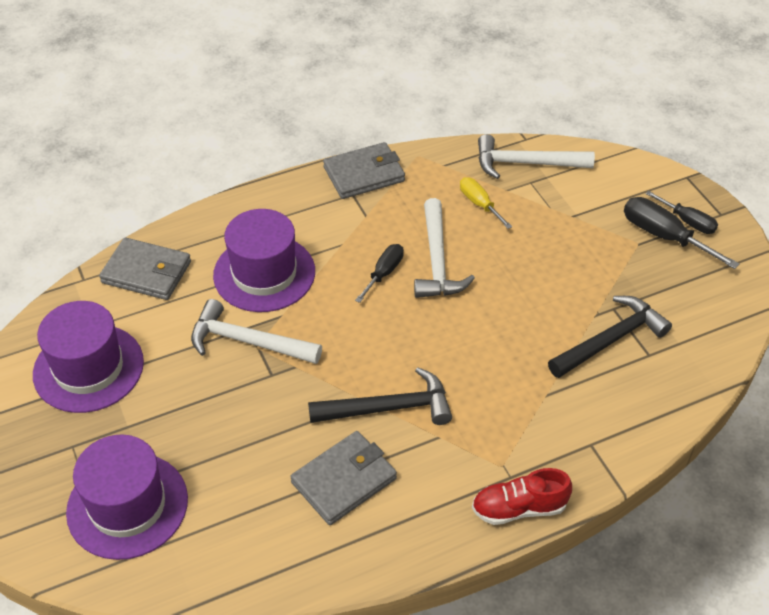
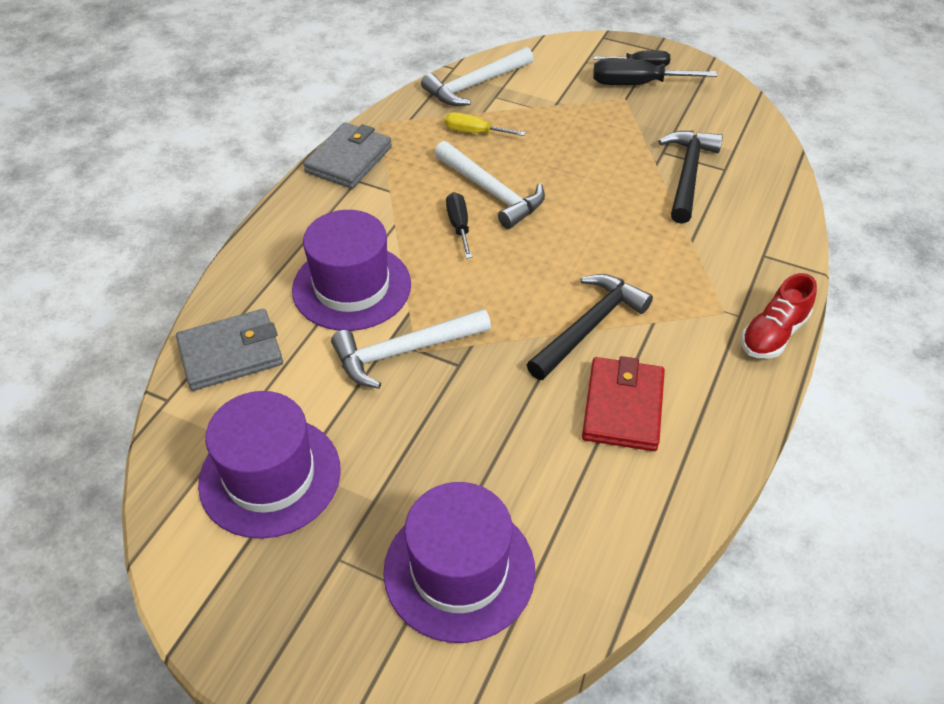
camera: 40 degrees left, 0 degrees up
grey wallet [290,431,397,525] -> red wallet [582,356,665,451]

